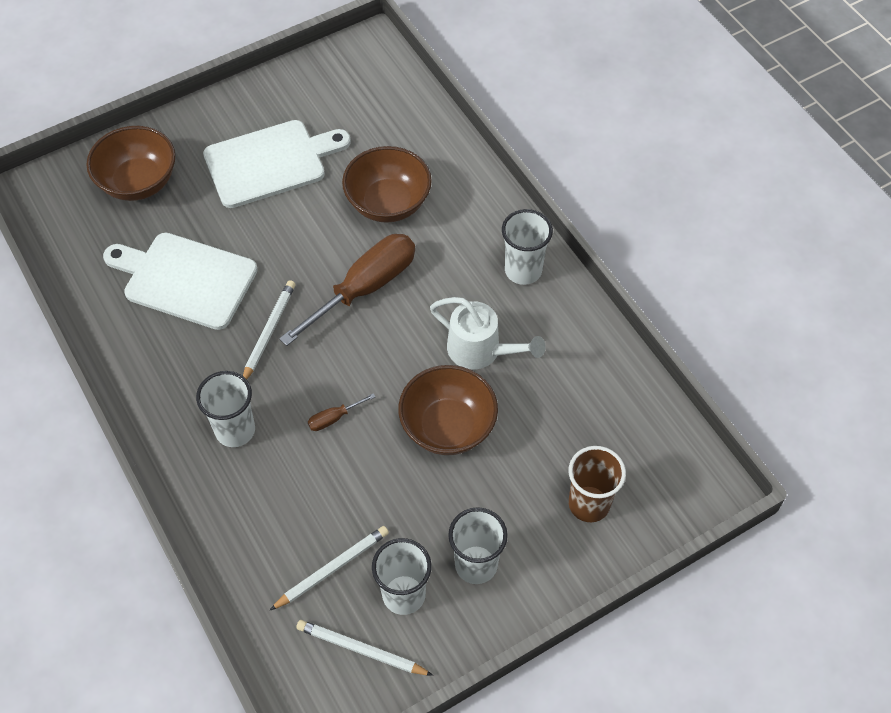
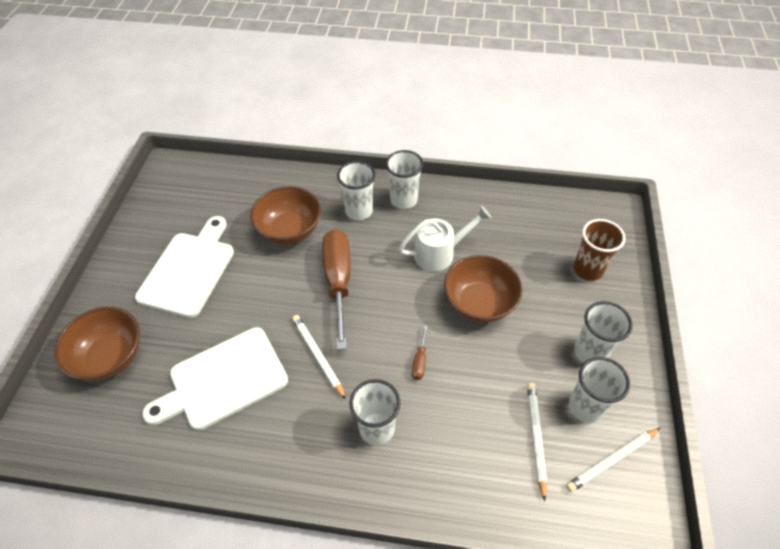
camera: 50 degrees left, 5 degrees down
none -> white cup [337,161,376,220]

